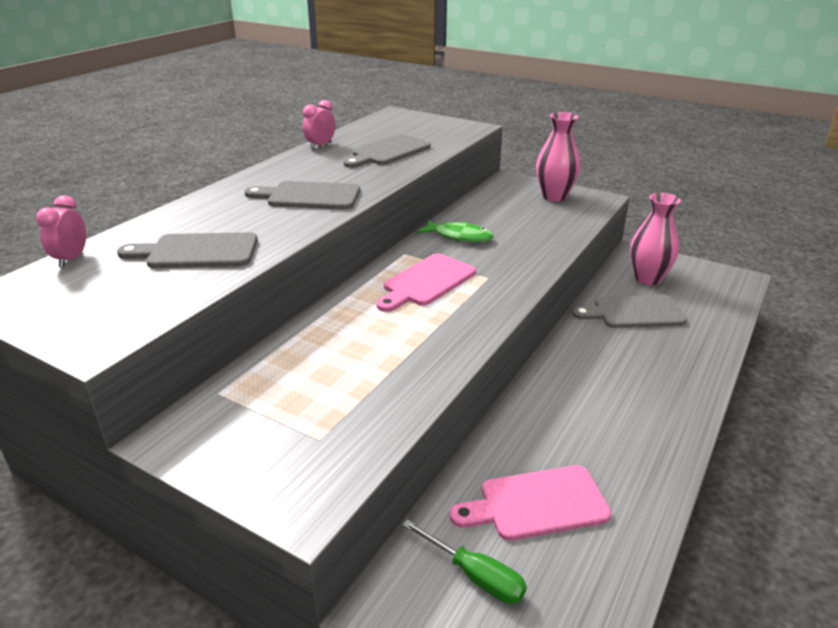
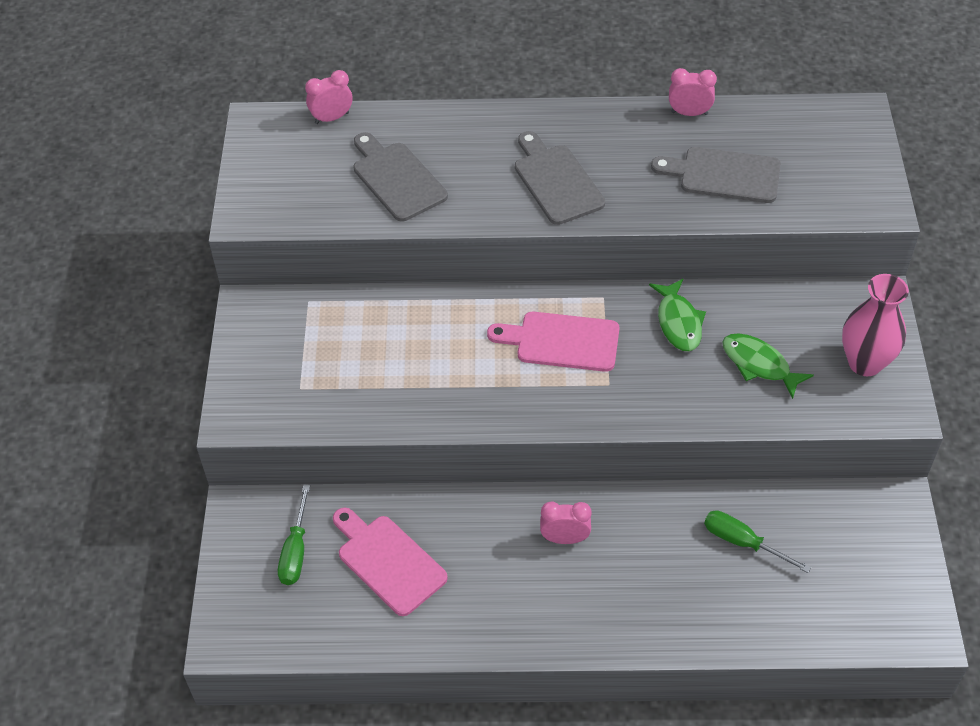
camera: 60 degrees right, 20 degrees up
grey cutting board [572,295,687,328] -> green screwdriver [704,510,811,573]
pink vase [630,193,681,285] -> none
none -> pink clock [540,501,592,544]
none -> green fish [722,333,814,399]

